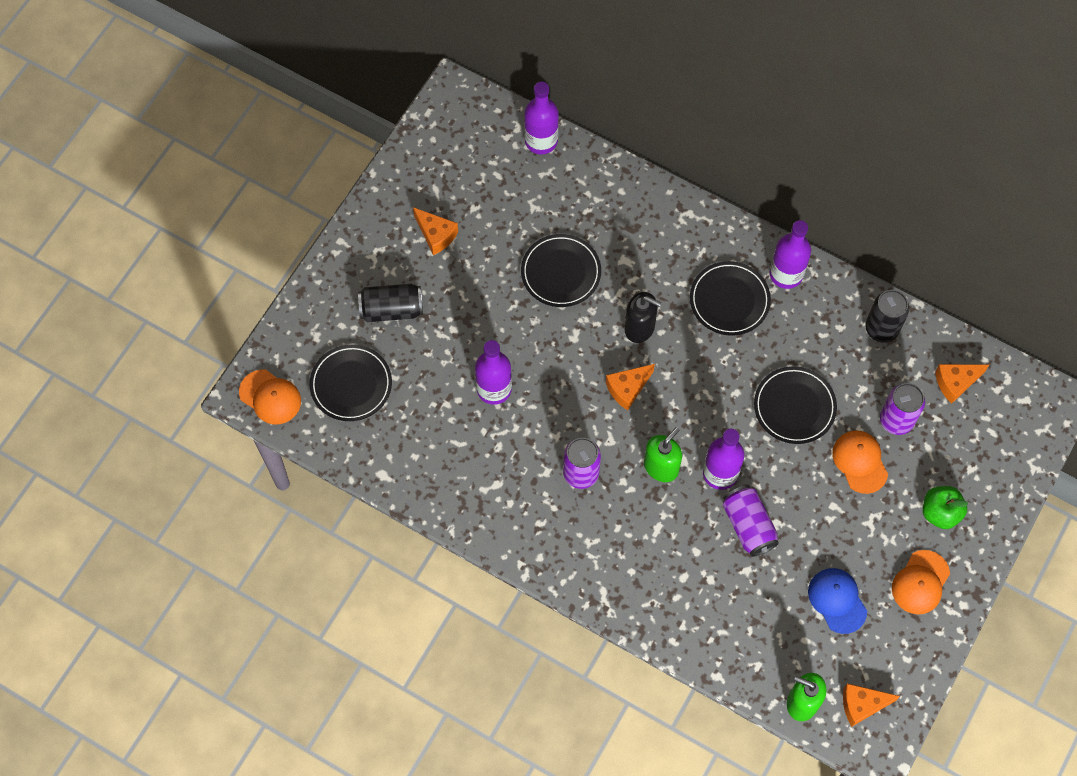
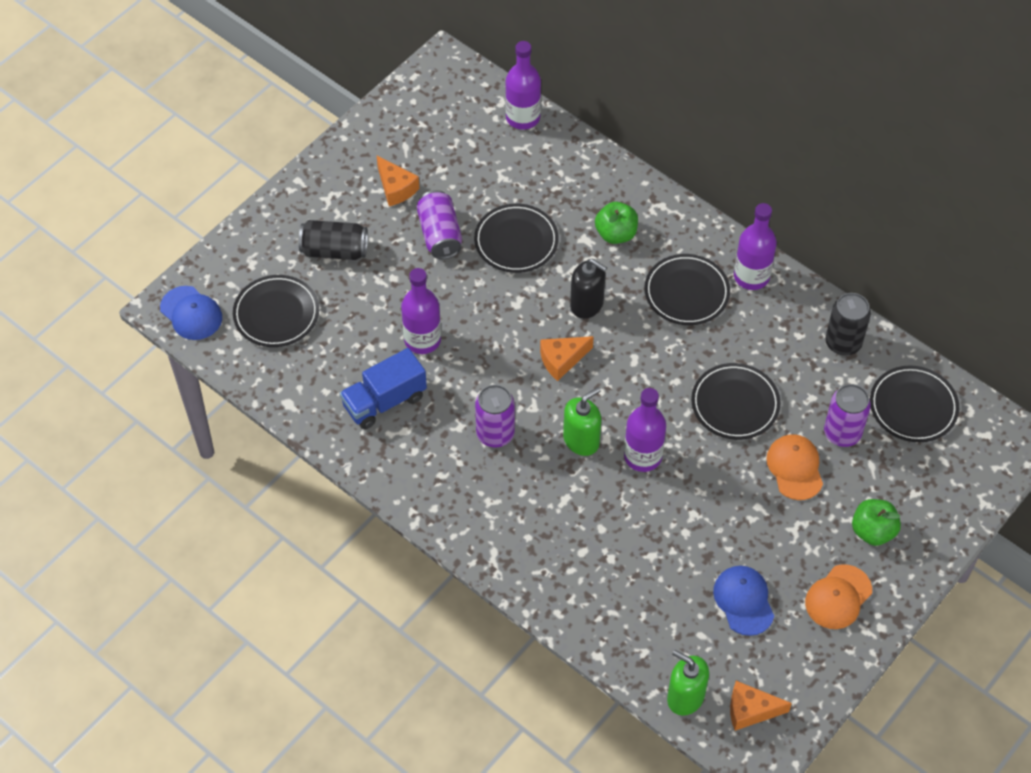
camera: 10 degrees right, 10 degrees down
orange cap [239,370,301,424] -> blue cap [160,286,222,340]
purple can [723,485,779,557] -> purple can moved to [416,190,462,259]
orange cheese [935,364,989,404] -> black plate [870,365,959,442]
none -> blue truck [340,348,427,429]
none -> green apple [595,202,638,244]

